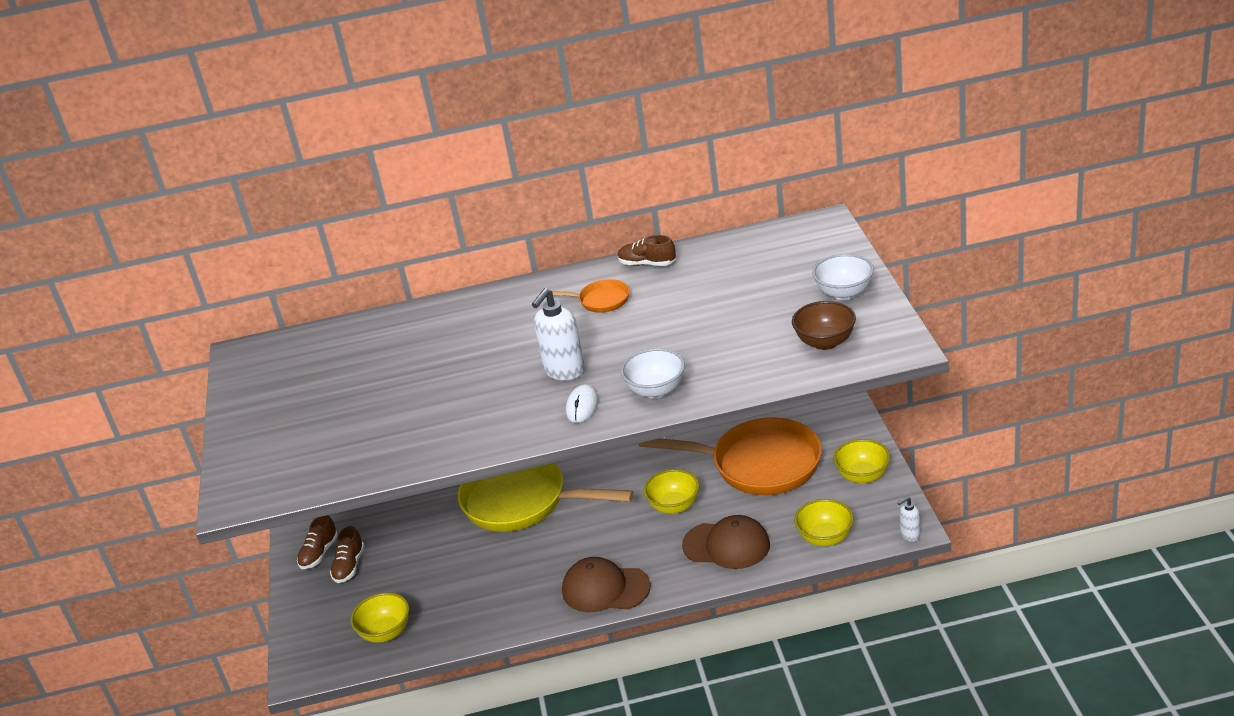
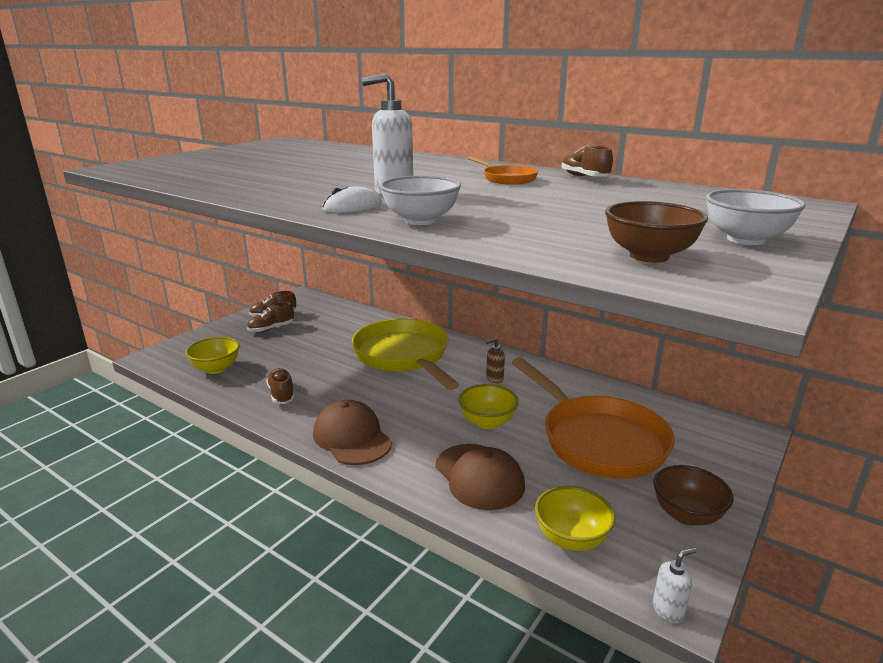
camera: 40 degrees right, 10 degrees down
yellow bowl [833,439,890,484] -> brown bowl [653,465,734,526]
white soap dispenser [897,497,920,542] -> white soap dispenser turned 135 degrees clockwise [653,548,697,623]
none -> brown shoe [266,368,295,404]
none -> brown soap dispenser [486,338,505,383]

